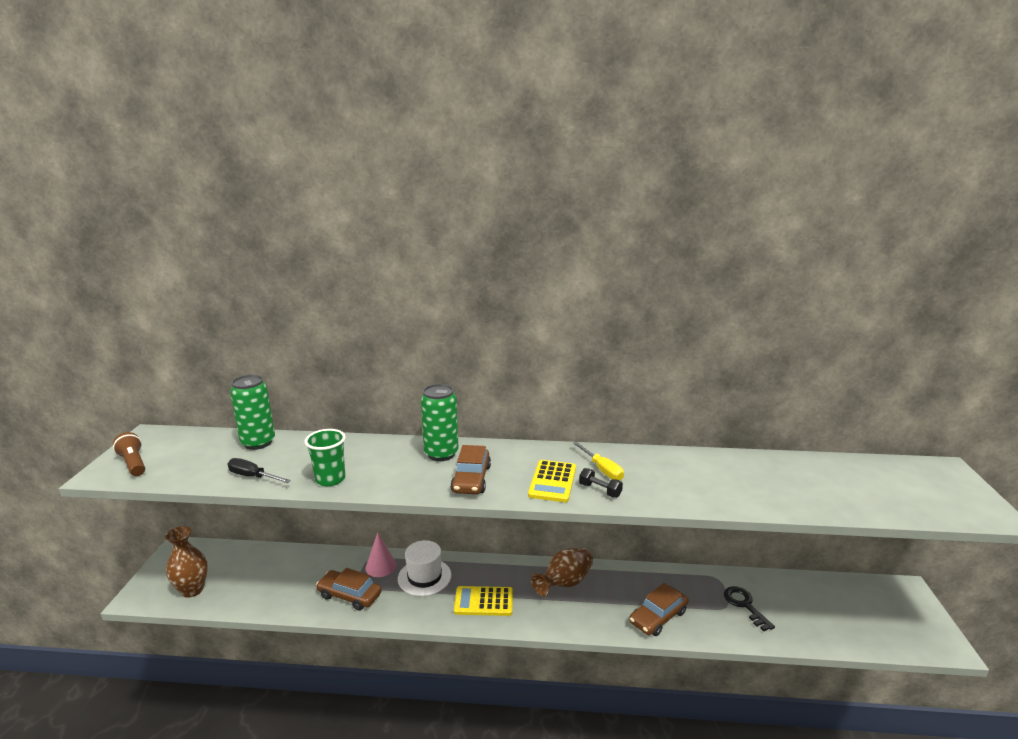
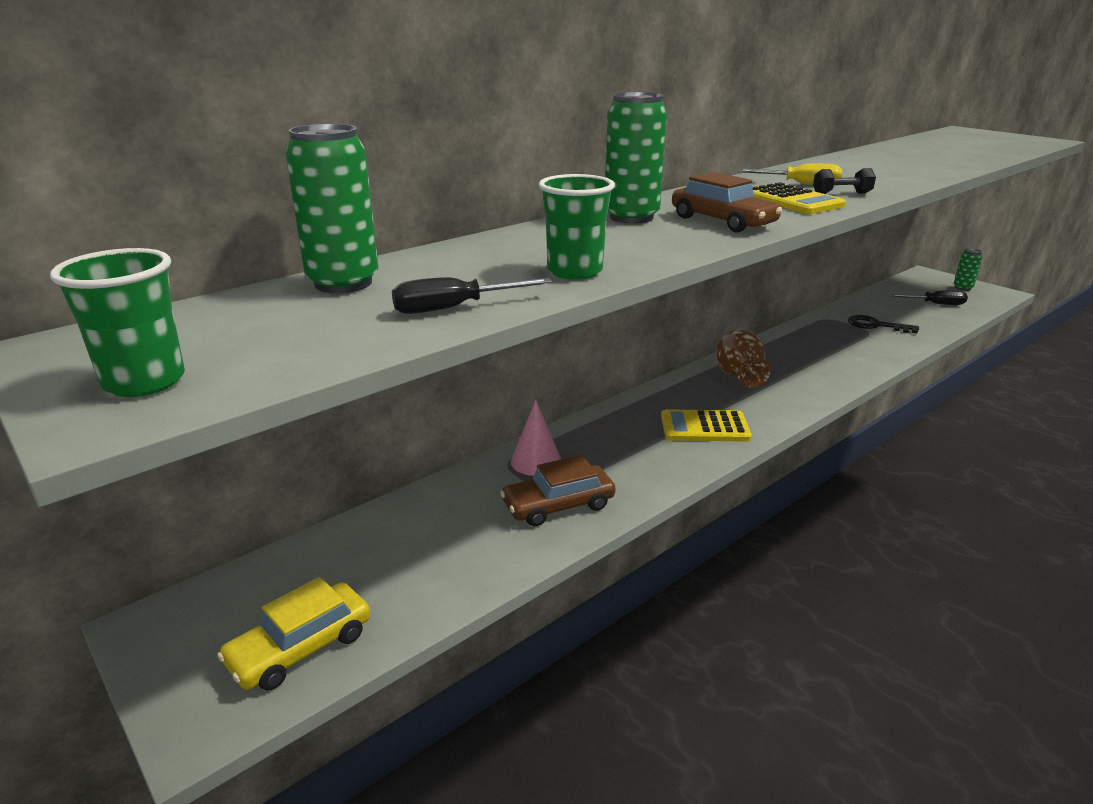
camera: 45 degrees left, 5 degrees up
brown flashlight [113,432,145,476] -> green cup [50,248,185,397]
brown vase [165,526,208,598] -> yellow car [217,577,370,691]
white hat [398,540,451,596] -> none
yellow calculator [454,586,513,616] -> yellow calculator turned 45 degrees clockwise [661,409,752,442]
brown car [629,583,689,636] -> none
none -> black screwdriver [889,290,968,305]
none -> green can [954,248,982,291]

